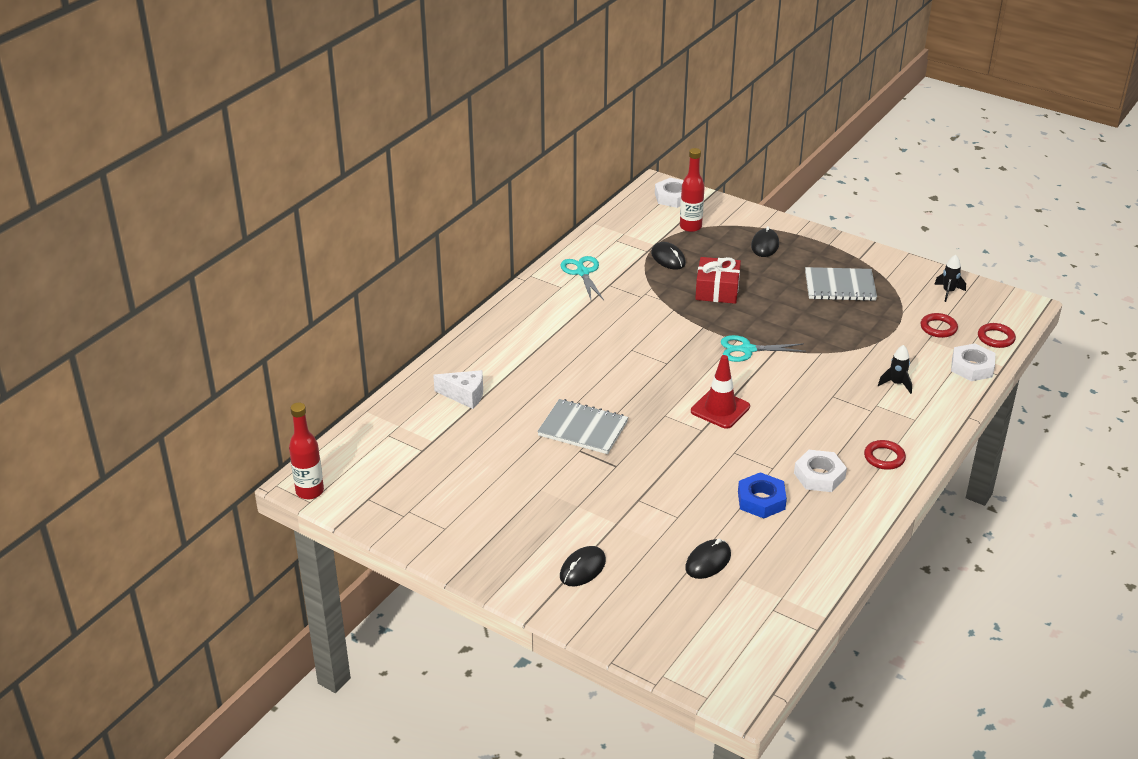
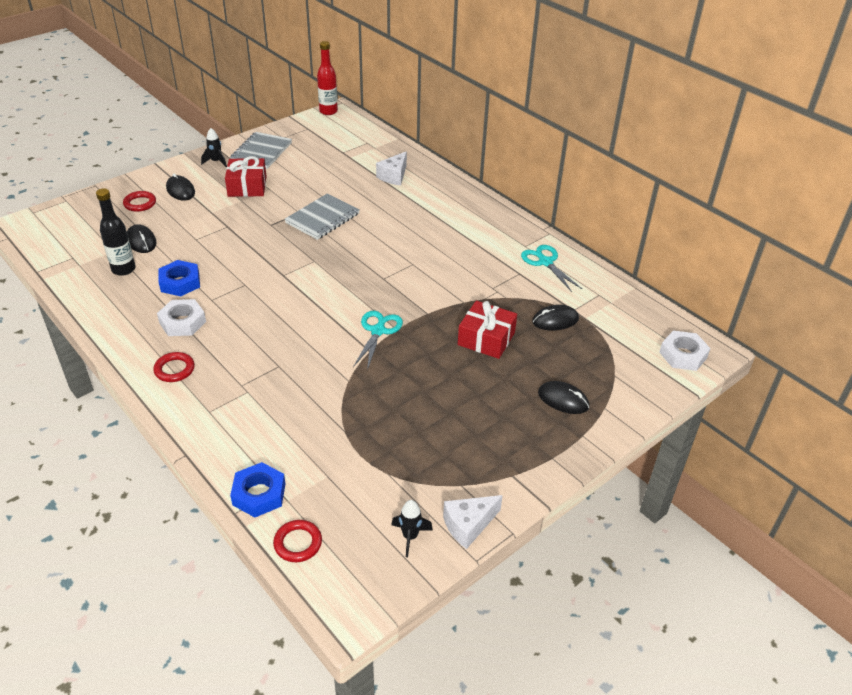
camera: 105 degrees right, 5 degrees up
turquoise scissors [560,256,604,300] -> turquoise scissors turned 120 degrees counterclockwise [521,245,582,292]
red bottle [680,148,705,232] -> none
red traffic cone [691,355,750,429] -> none
grey notebook [805,267,877,301] -> grey notebook moved to [230,132,292,169]
black rocket [878,345,912,394] -> black rocket moved to [201,128,227,167]
red ring [921,313,958,338] -> red ring moved to [123,191,156,212]
white nut [951,343,995,381] -> blue nut [230,462,285,517]
none -> black bottle [96,188,136,276]
none -> red gift [225,156,267,197]
none -> white cheese [443,495,503,549]

